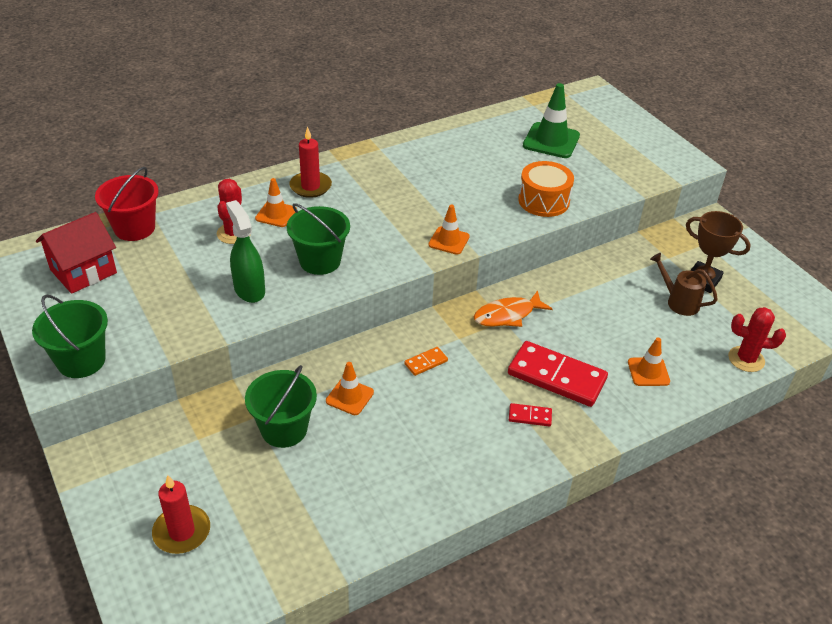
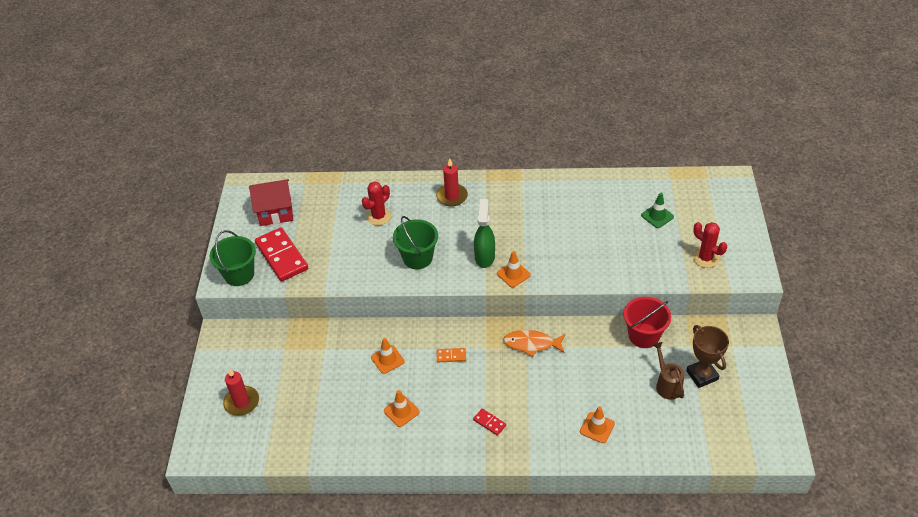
camera: 35 degrees right, 5 degrees up
red bucket [95,167,159,241] -> red bucket moved to [624,297,671,348]
green spray bottle [226,200,265,303] -> green spray bottle moved to [474,199,495,268]
green bucket [245,365,317,448] -> none
orange traffic cone [255,178,297,227] -> orange traffic cone moved to [384,390,420,427]
red domino [508,341,608,407] -> red domino moved to [255,227,308,281]
orange drum [518,161,574,217] -> none
green traffic cone [523,83,580,158] -> green traffic cone [641,193,674,228], size x0.61
red cactus [728,307,786,372] -> red cactus moved to [693,222,727,268]

